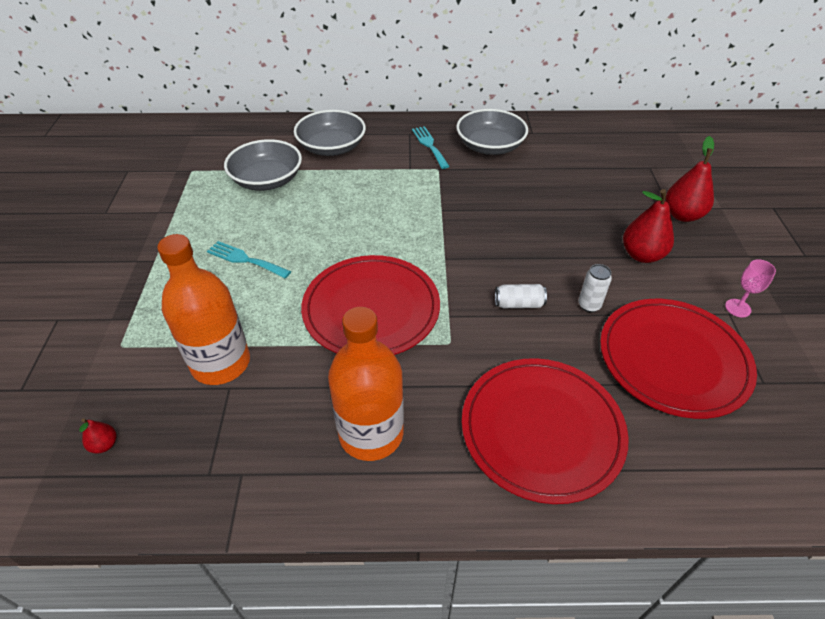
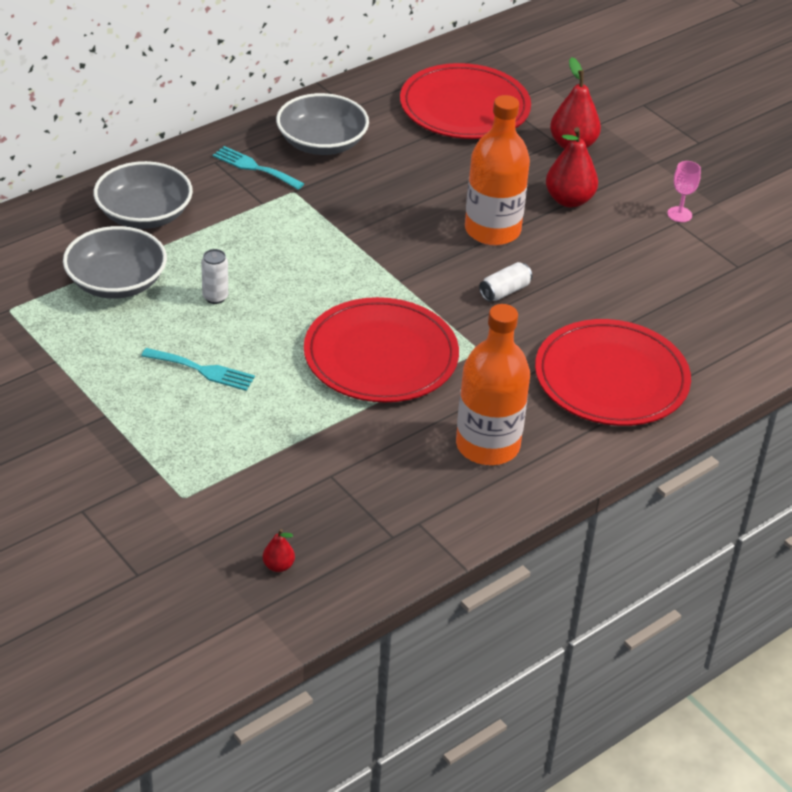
camera: 40 degrees left, 5 degrees down
orange bottle [157,234,250,385] -> orange bottle moved to [465,95,530,245]
turquoise fork [207,241,291,279] -> turquoise fork turned 150 degrees counterclockwise [141,348,255,391]
white can [578,264,612,312] -> white can moved to [201,249,228,304]
red plate [600,299,757,419] -> red plate moved to [400,63,531,139]

